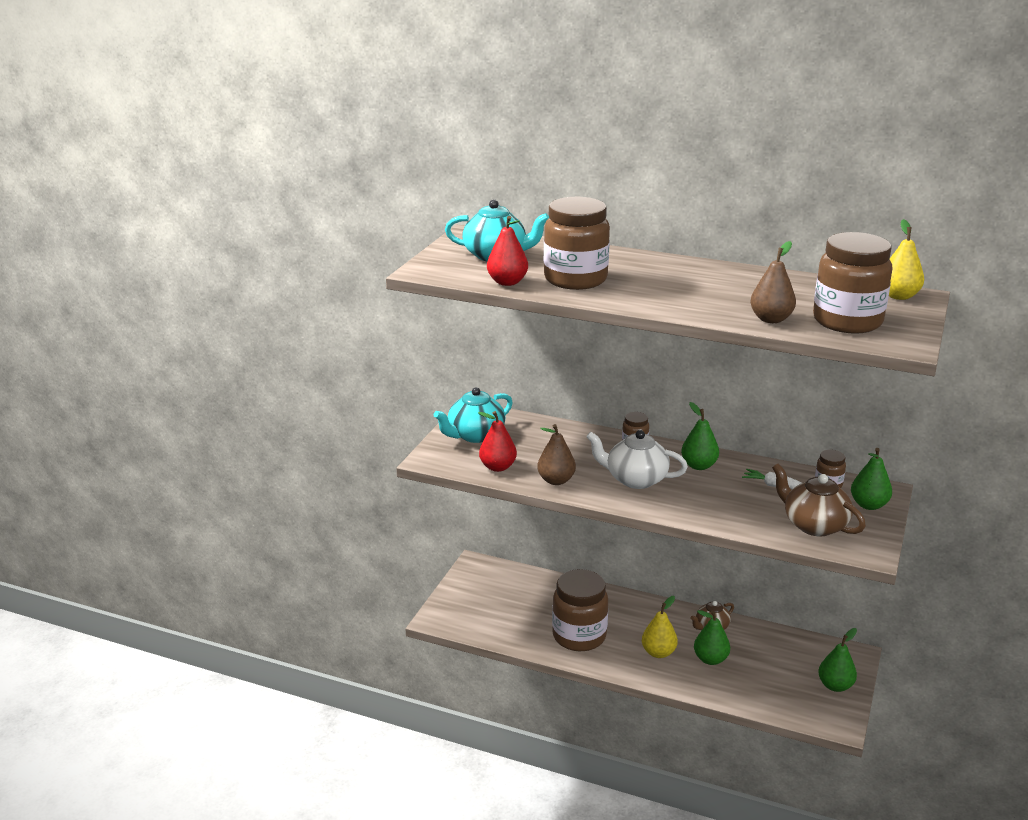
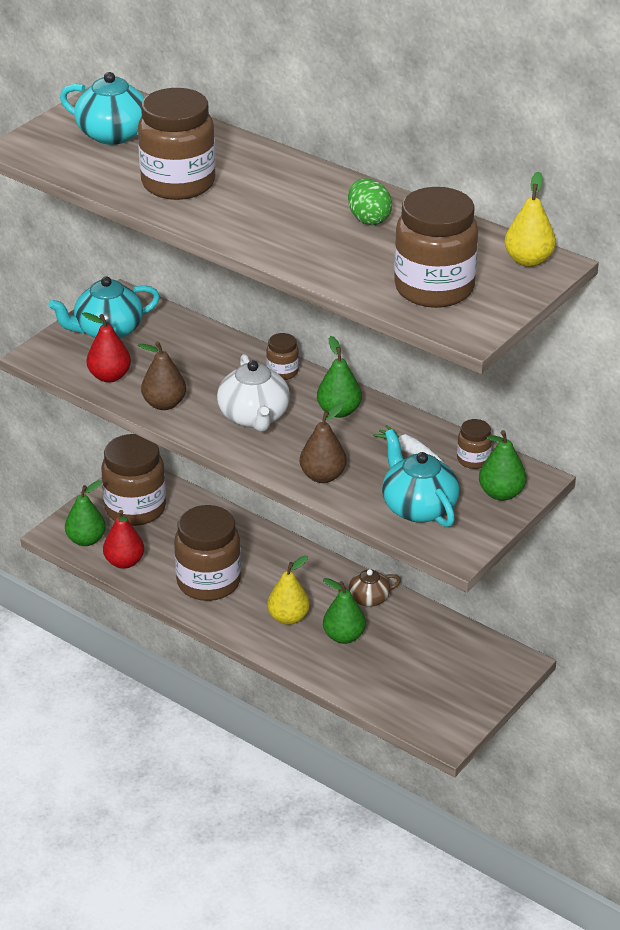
camera: 15 degrees right, 10 degrees up
red pear [487,216,528,286] -> red pear moved to [103,510,144,569]
white teapot [586,430,688,489] -> white teapot turned 135 degrees counterclockwise [217,354,290,432]
brown pear [750,241,796,323] -> brown pear moved to [300,403,347,483]
brown teapot [772,464,866,536] -> turquoise teapot [382,429,460,527]
green pear [818,628,857,692] -> green pear moved to [65,480,106,546]
none -> brown jar [101,434,166,526]
none -> green egg [348,178,392,225]

